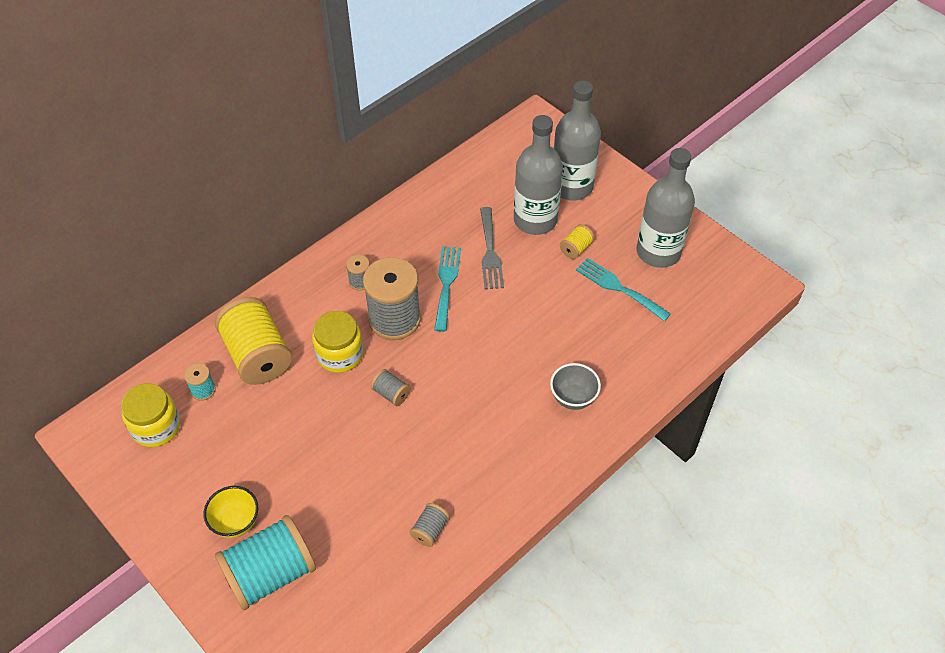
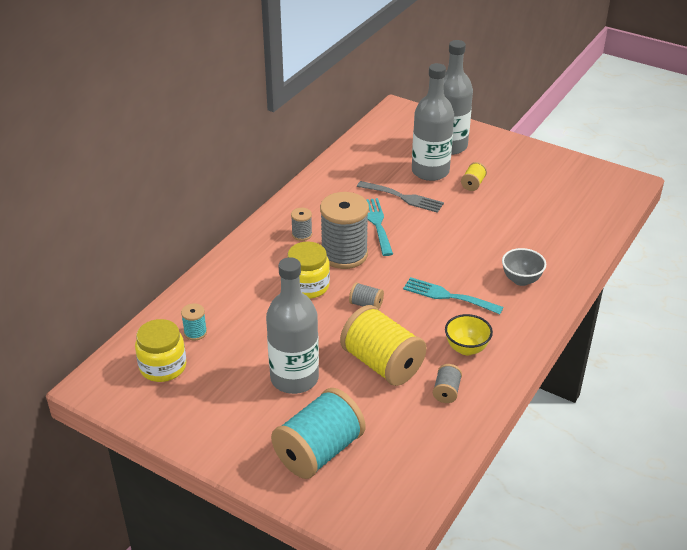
camera: 15 degrees left, 15 degrees down
yellow bowl [203,486,258,538] -> yellow bowl moved to [445,314,493,355]
yellow spool [215,297,292,385] -> yellow spool moved to [340,305,427,386]
grey fork [480,207,504,289] -> grey fork turned 45 degrees counterclockwise [357,181,444,213]
turquoise fork [576,258,671,321] -> turquoise fork moved to [403,277,504,314]
grey bottle [637,148,695,268] -> grey bottle moved to [266,257,319,394]

